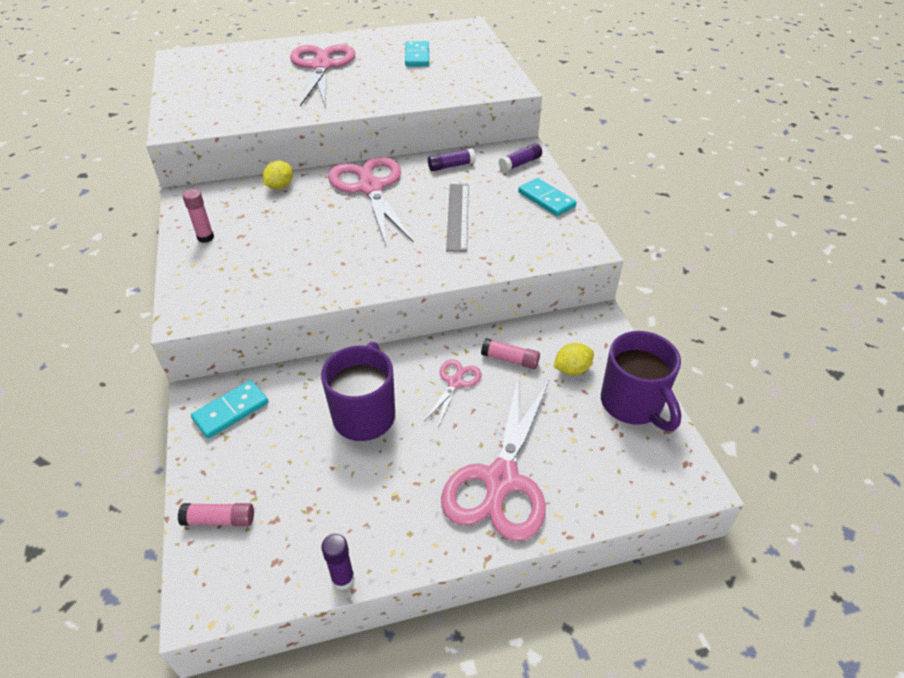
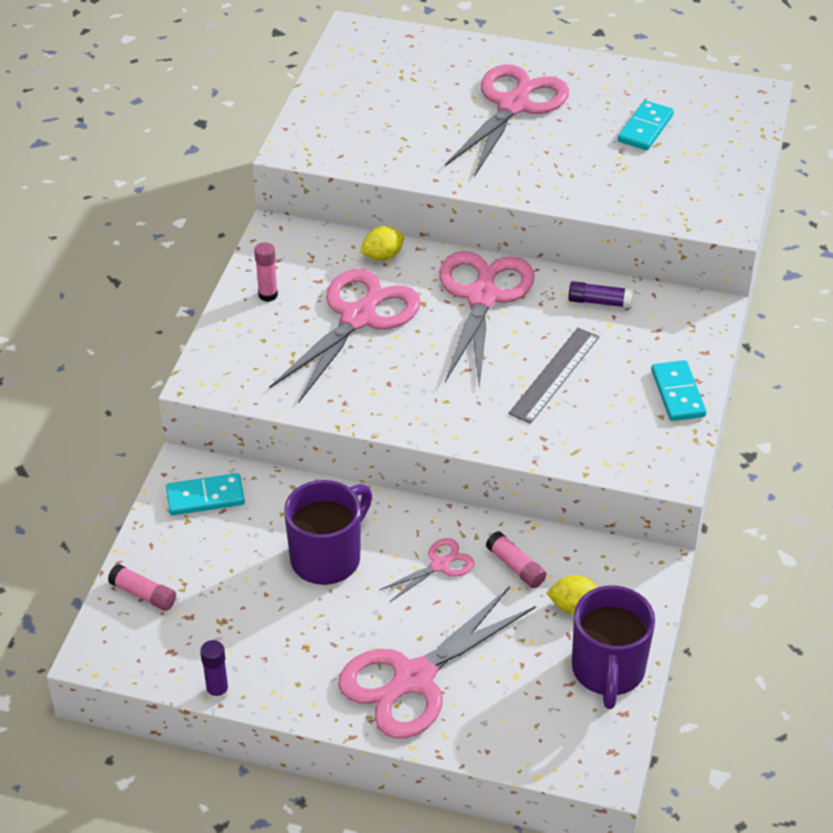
camera: 30 degrees right, 0 degrees up
purple glue stick [499,143,542,172] -> none
none -> pink scissors [269,269,421,402]

